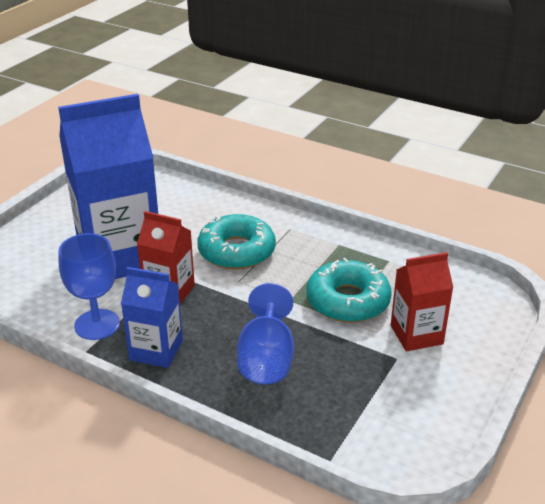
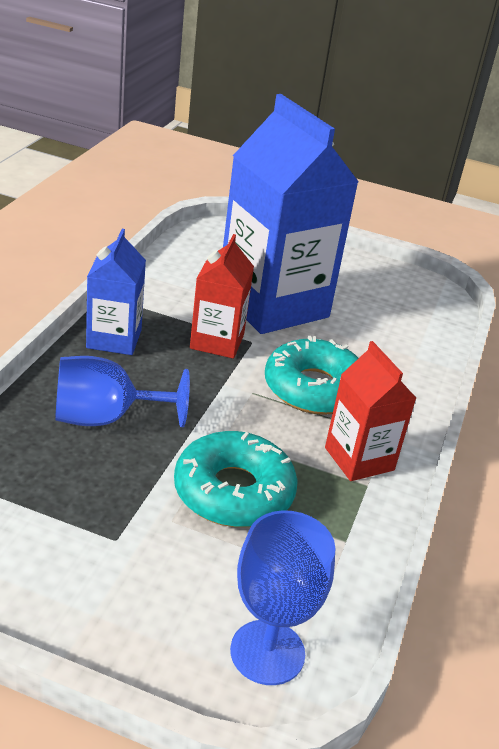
camera: 75 degrees right, 0 degrees up
blue goblet [59,233,120,340] -> blue goblet moved to [230,510,335,685]
red carton [391,252,453,351] -> red carton moved to [325,341,416,481]

